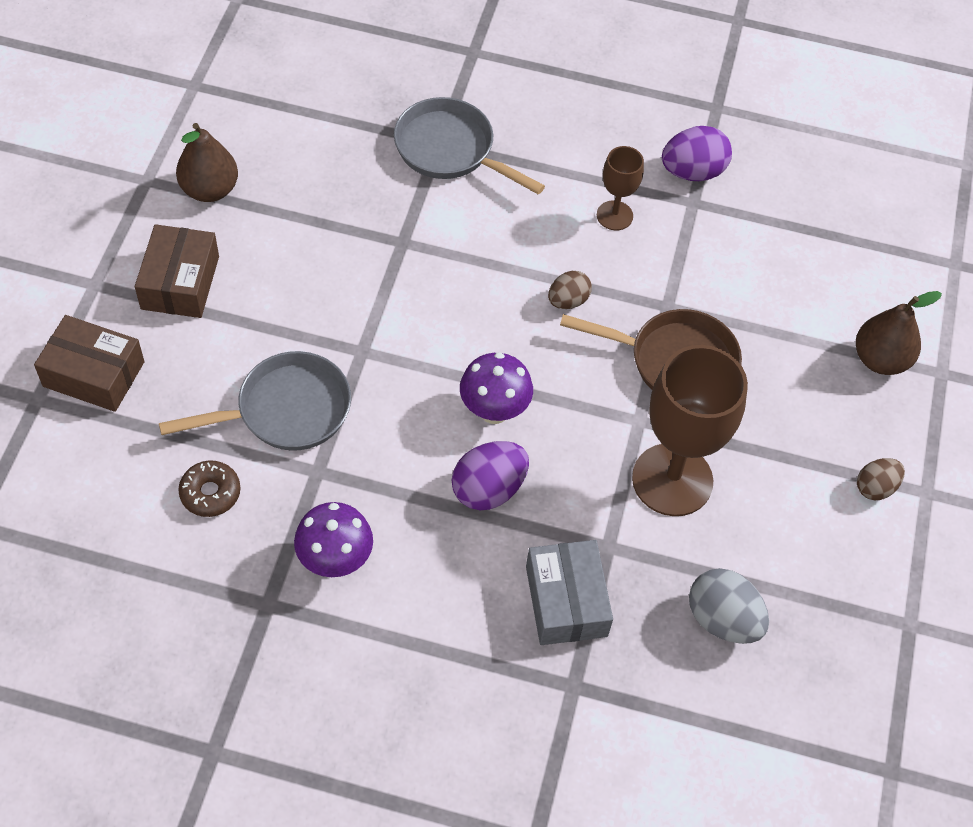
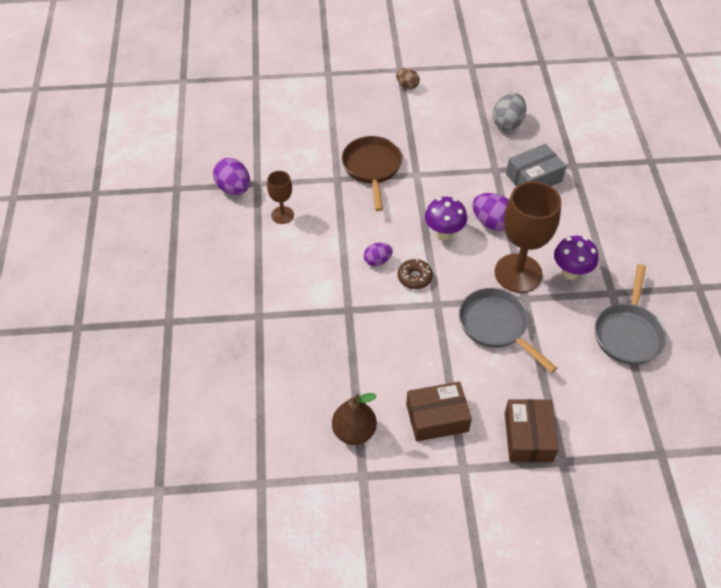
camera: 105 degrees left, 5 degrees down
brown donut [178,461,241,517] -> brown donut moved to [398,259,433,289]
grey pan [394,97,545,195] -> grey pan moved to [595,264,666,365]
brown egg [548,271,592,309] -> none
brown goblet [632,345,748,516] -> brown goblet moved to [495,181,561,293]
brown pear [856,291,942,375] -> none
none -> purple egg [364,243,393,266]

